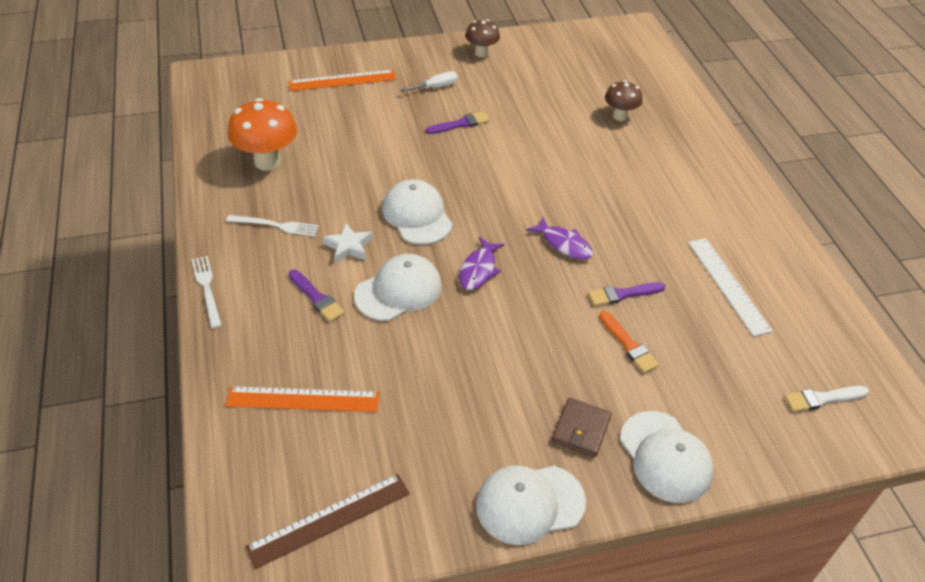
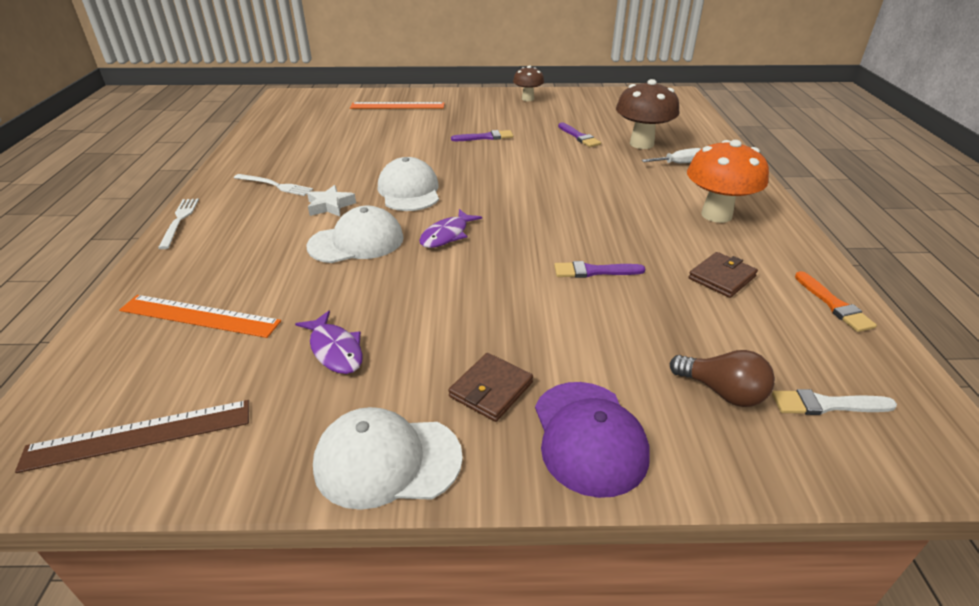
camera: 15 degrees right, 10 degrees down
orange mushroom [228,98,297,171] -> orange mushroom moved to [687,140,769,223]
purple brush [288,270,345,322] -> purple brush moved to [558,122,601,147]
white screwdriver [401,71,458,92] -> white screwdriver moved to [642,148,701,163]
purple fish [526,217,593,260] -> purple fish moved to [295,311,363,374]
orange brush [599,311,659,373] -> orange brush moved to [795,271,877,332]
brown mushroom [605,80,642,121] -> brown mushroom [616,79,680,149], size x1.66
white cap [620,411,713,503] -> purple cap [535,382,650,498]
white ruler [688,238,773,336] -> brown wallet [689,252,758,298]
none -> brown light bulb [670,350,775,407]

